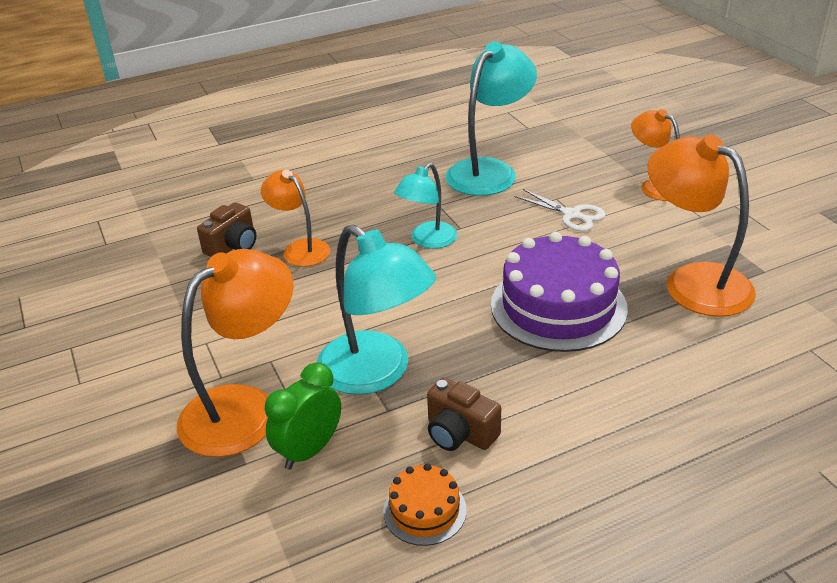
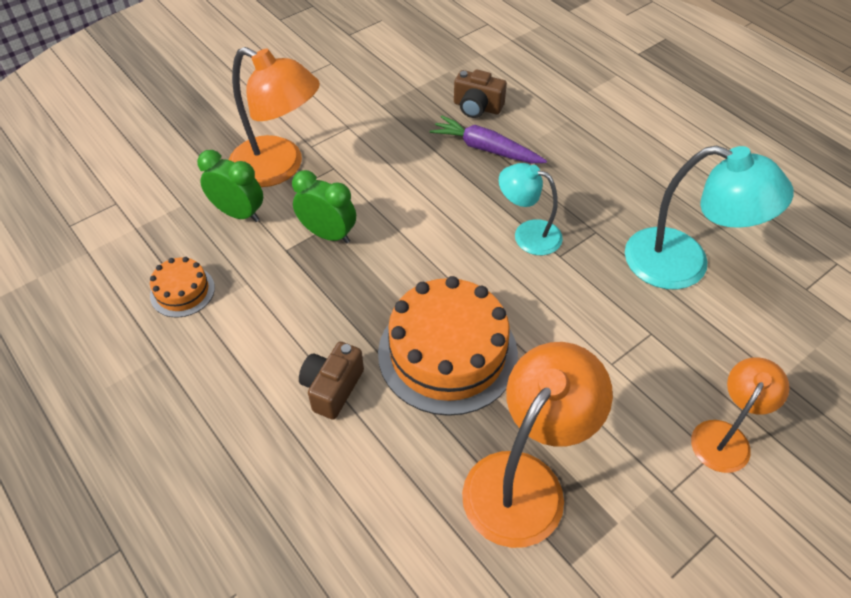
camera: 75 degrees right, 15 degrees up
orange lamp [261,170,330,267] -> purple carrot [430,115,547,163]
turquoise lamp [317,225,436,395] -> green clock [292,170,356,244]
brown camera [427,377,501,451] -> brown camera moved to [299,342,364,420]
purple cake [491,232,628,352] -> orange cake [378,276,518,416]
white scissors [515,189,606,231] -> none

